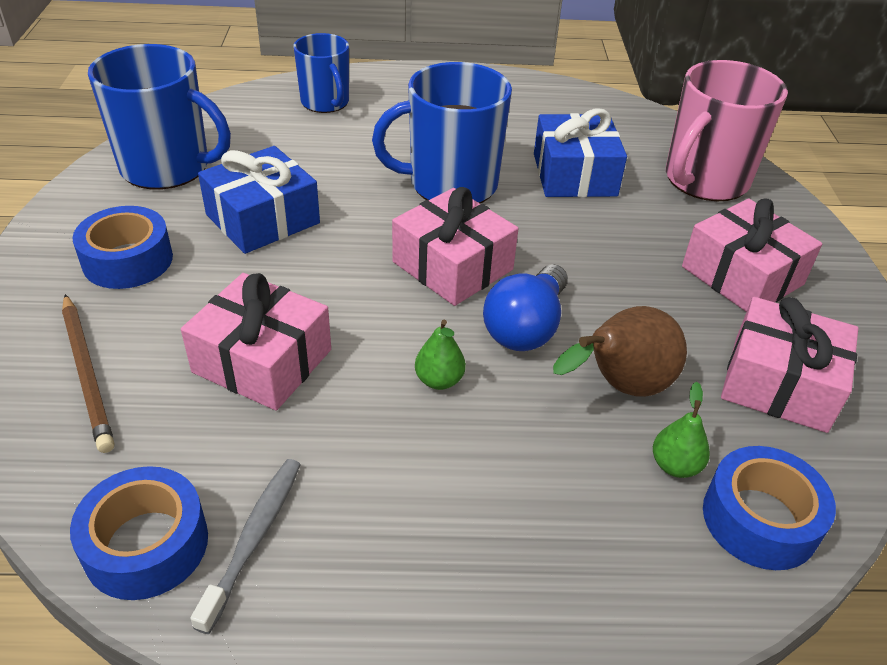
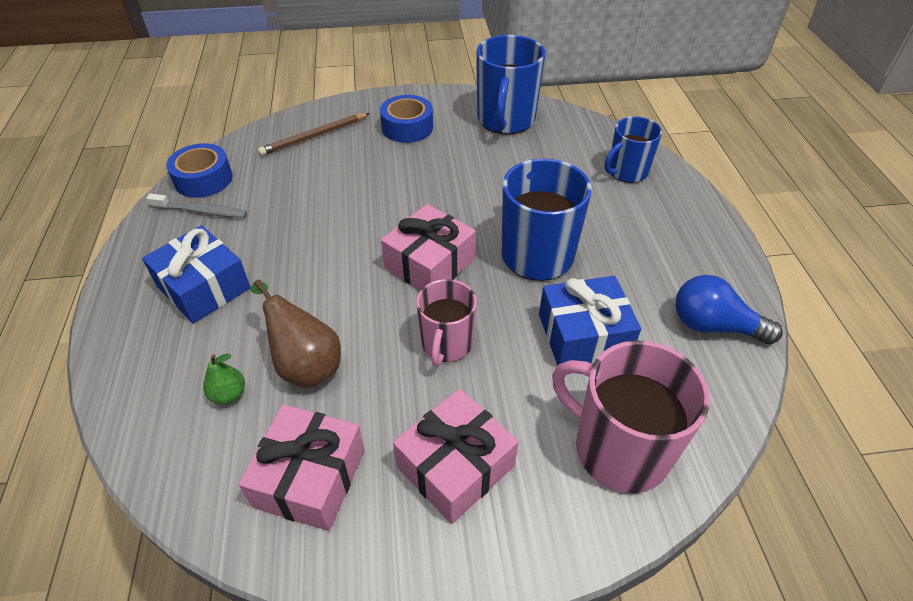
camera: 85 degrees right, 5 degrees up
pink gift [181,273,331,411] -> none
blue gift [198,146,320,254] -> blue gift moved to [142,225,251,324]
green pear [415,320,466,390] -> none
blue light bulb [483,264,568,351] -> blue light bulb moved to [675,275,783,344]
blue tape [703,446,836,570] -> none
none -> pink mug [416,279,477,367]

